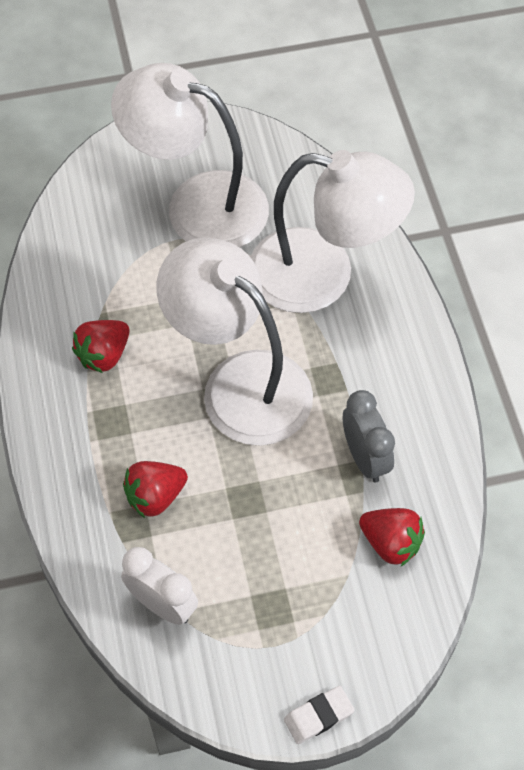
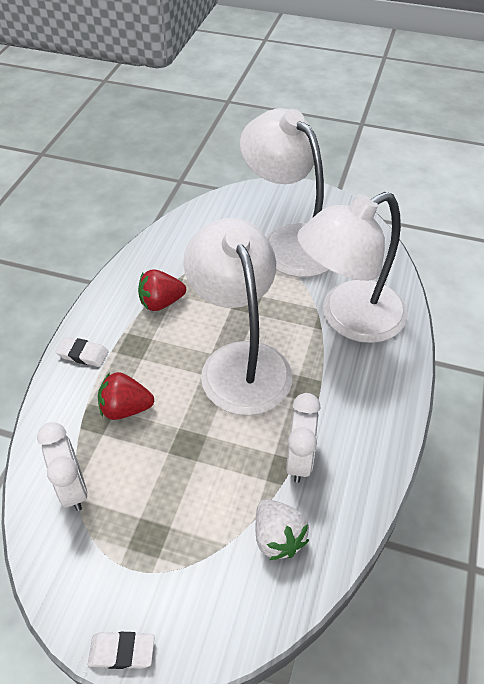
camera: 30 degrees right, 10 degrees down
white lamp [251,150,415,313] -> white lamp turned 105 degrees clockwise [297,192,408,343]
grey clock [343,390,395,483] -> white clock [286,393,320,483]
red strawberry [359,508,425,566] -> white strawberry [256,499,309,560]
none -> white eraser [56,337,109,367]

